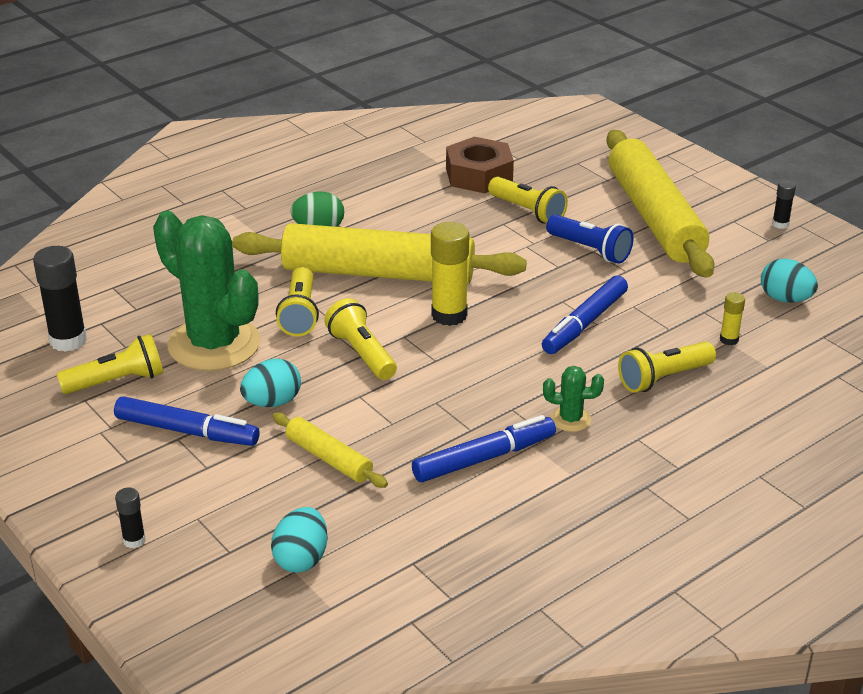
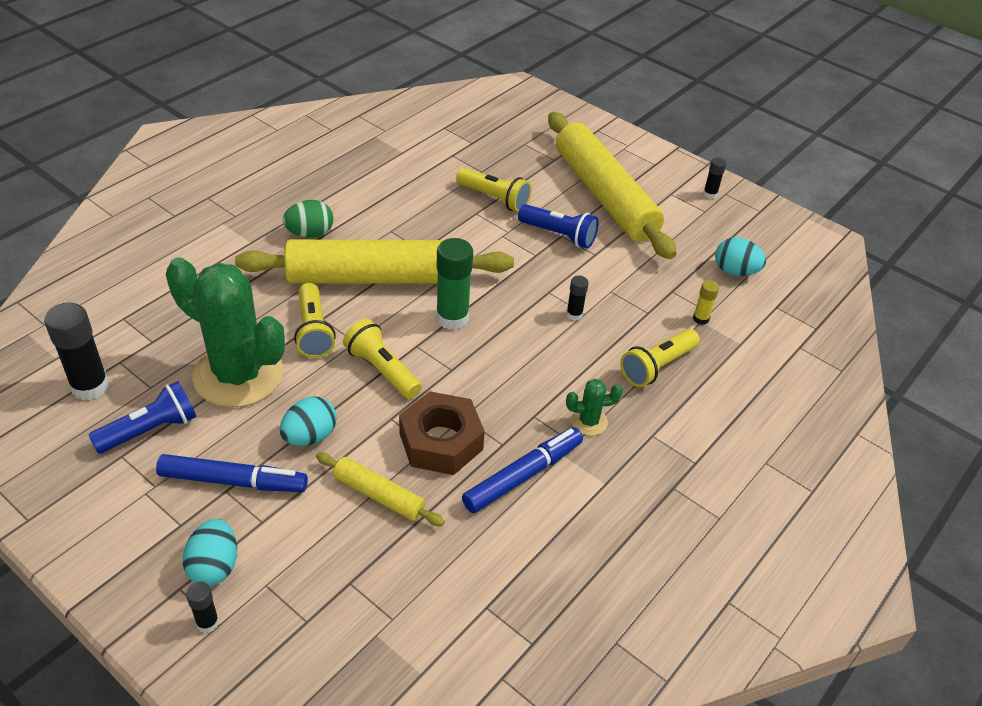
camera: 15 degrees left, 10 degrees up
yellow flashlight [57,334,163,394] -> blue flashlight [89,381,196,453]
turquoise egg [271,507,328,573] -> turquoise egg moved to [183,519,237,586]
yellow glue stick [431,222,469,326] -> green glue stick [436,238,473,330]
brown nut [446,137,514,193] -> brown nut moved to [399,391,485,475]
blue marker [542,276,628,354] -> black glue stick [566,276,589,321]

